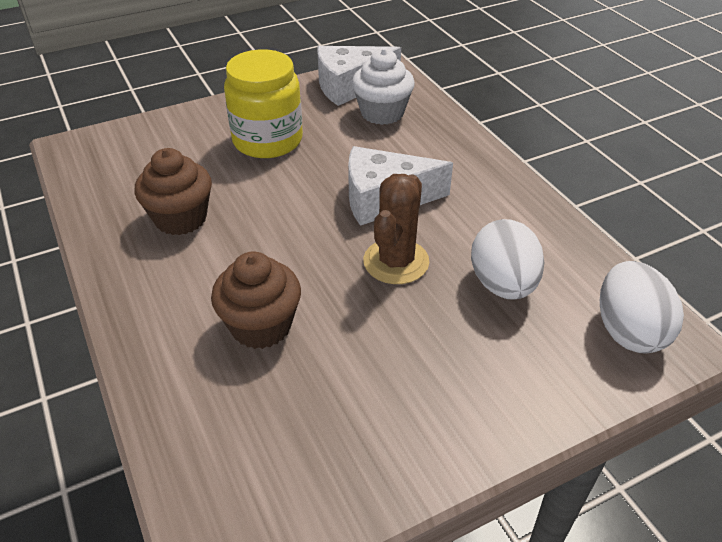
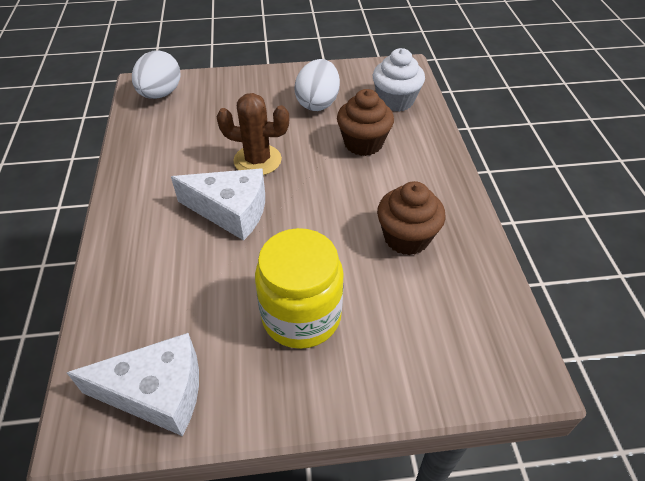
camera: 160 degrees left, 5 degrees up
white cupcake [352,48,415,125] -> white cupcake moved to [373,48,425,112]
brown cactus [363,174,429,284] -> brown cactus turned 60 degrees clockwise [216,93,289,175]
white egg [471,219,545,300] -> white egg moved to [294,59,340,111]

